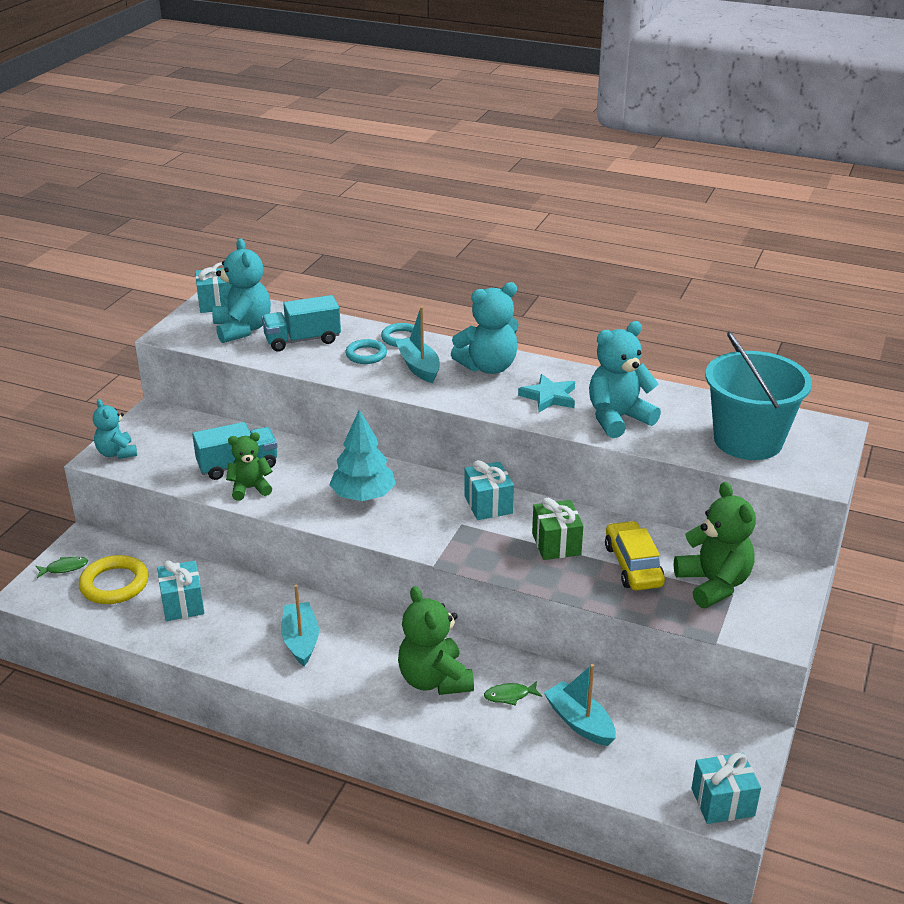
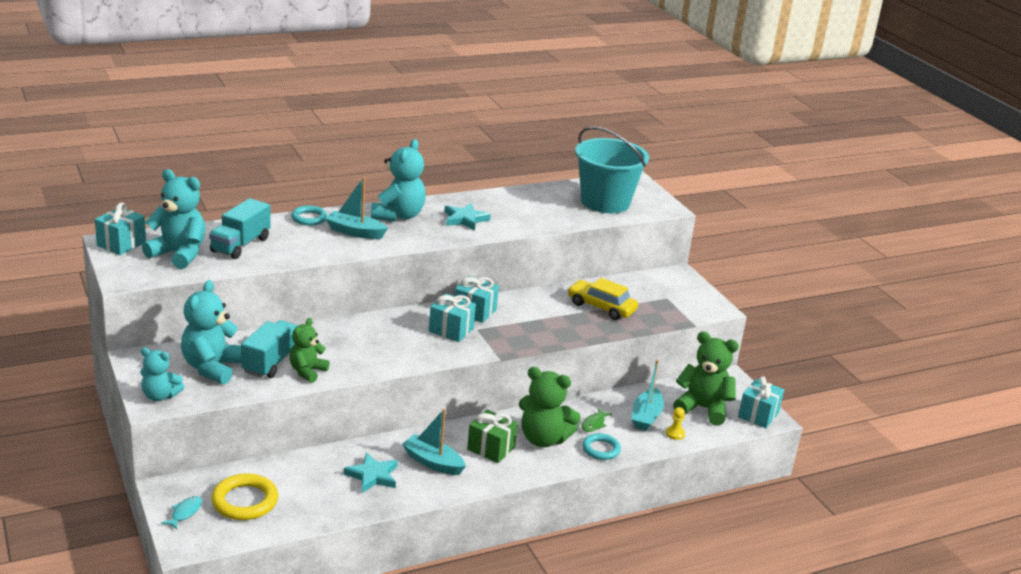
camera: 50 degrees left, 5 degrees down
green fish [36,557,88,578] -> turquoise fish [161,496,202,529]
turquoise gift [157,560,205,621] -> turquoise gift moved to [429,294,476,342]
turquoise tree [329,410,396,501] -> none
turquoise ring [345,339,387,364] -> turquoise ring moved to [582,433,621,460]
green gift [532,498,583,560] -> green gift moved to [467,410,518,463]
turquoise boat [544,664,616,746] -> turquoise boat turned 75 degrees counterclockwise [632,360,664,431]
turquoise teddy bear [589,321,661,438] -> turquoise teddy bear moved to [181,280,241,384]
green teddy bear [674,482,756,608] -> green teddy bear moved to [673,331,739,426]
none -> turquoise star [344,452,398,493]
none -> yellow pawn [666,407,685,440]

